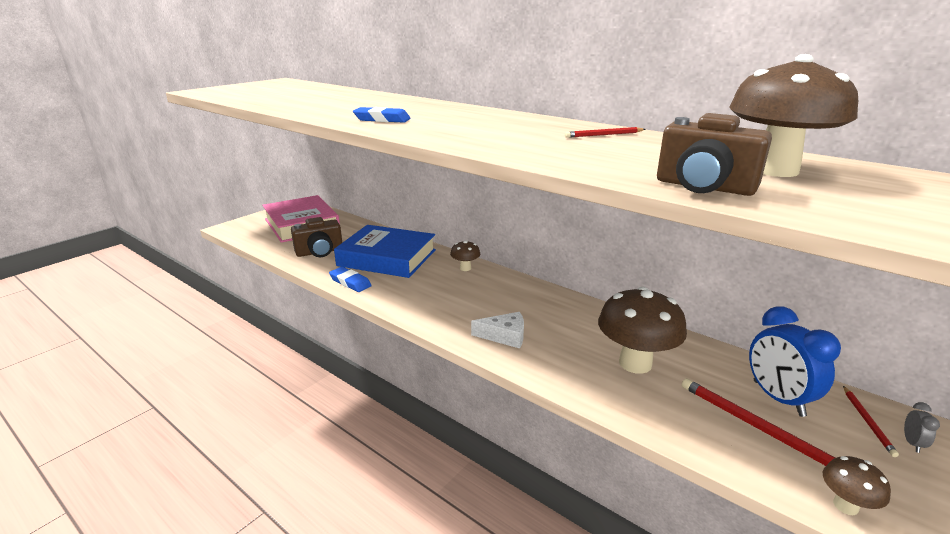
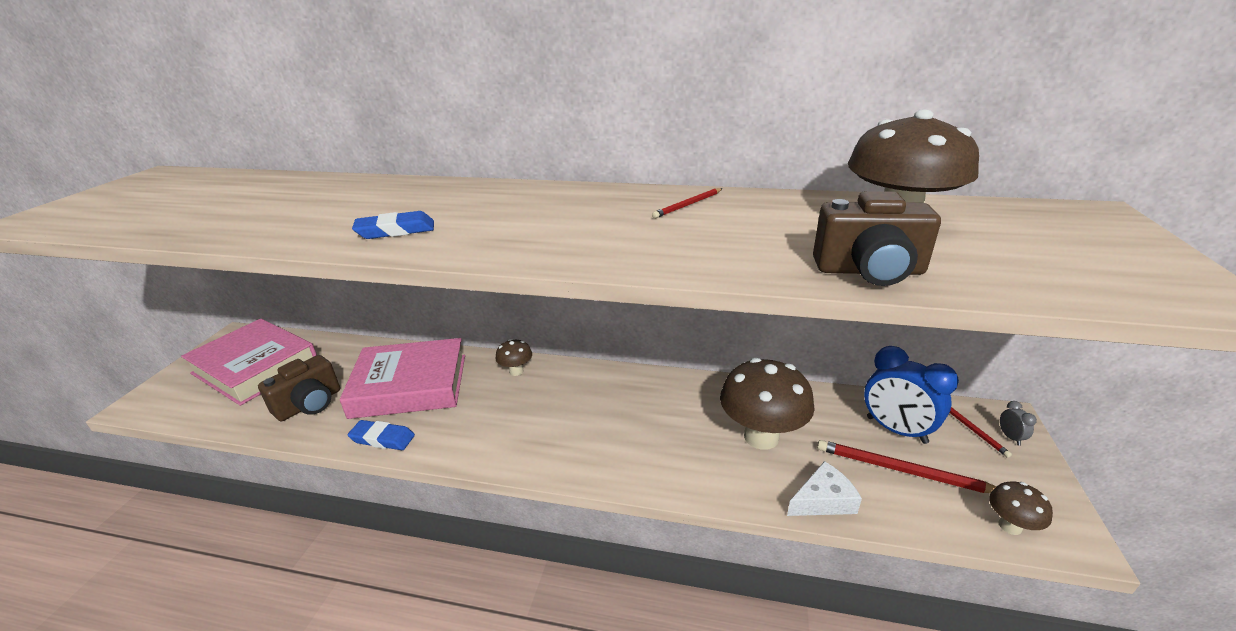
camera: 25 degrees left, 5 degrees up
blue book [334,225,436,278] -> pink book [339,338,465,419]
white cheese [471,312,524,349] -> white cheese moved to [787,461,862,516]

